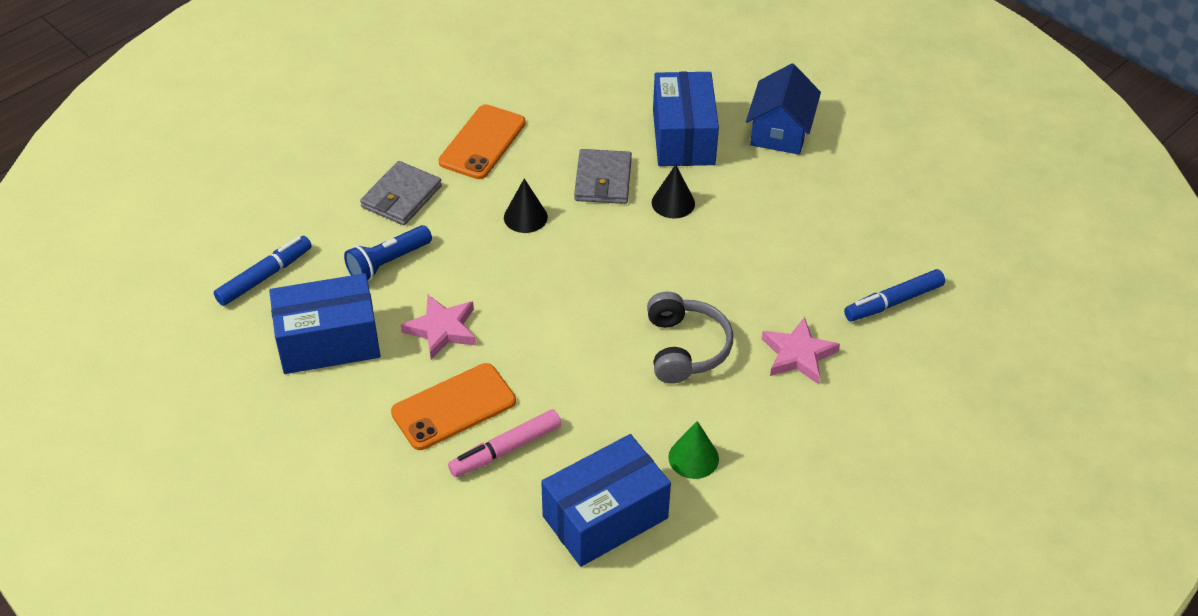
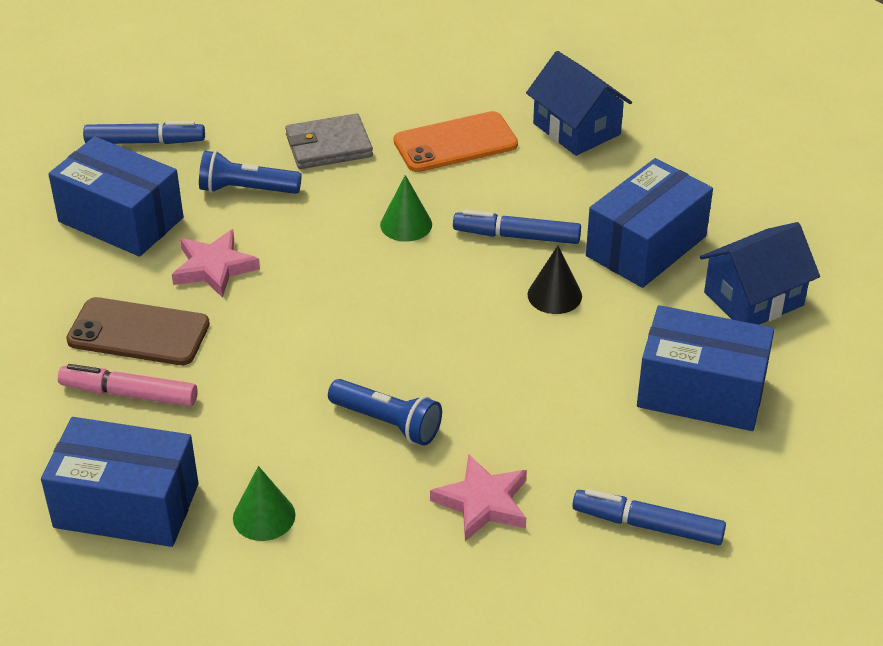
camera: 45 degrees right, 5 degrees down
orange phone [391,363,516,450] -> brown phone [66,297,210,365]
black cone [504,179,548,233] -> green cone [380,175,432,242]
grey wallet [574,149,632,204] -> blue marker [453,210,581,244]
grey headphones [647,292,733,384] -> blue flashlight [328,379,442,446]
none -> blue house [526,51,632,156]
none -> blue box [637,305,775,431]

